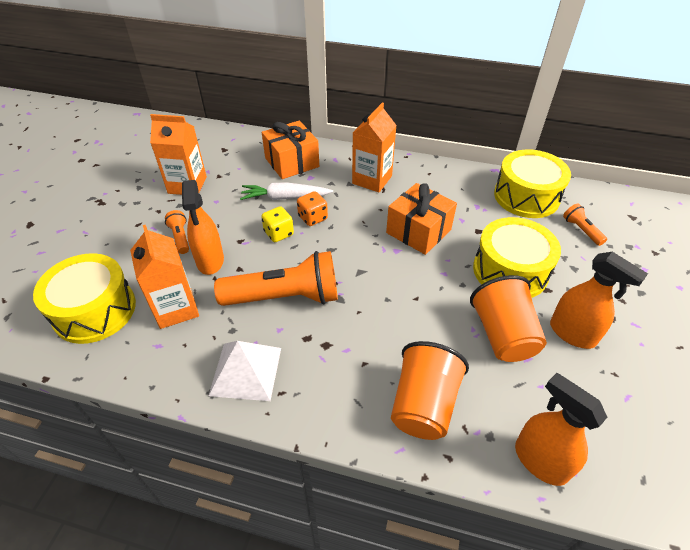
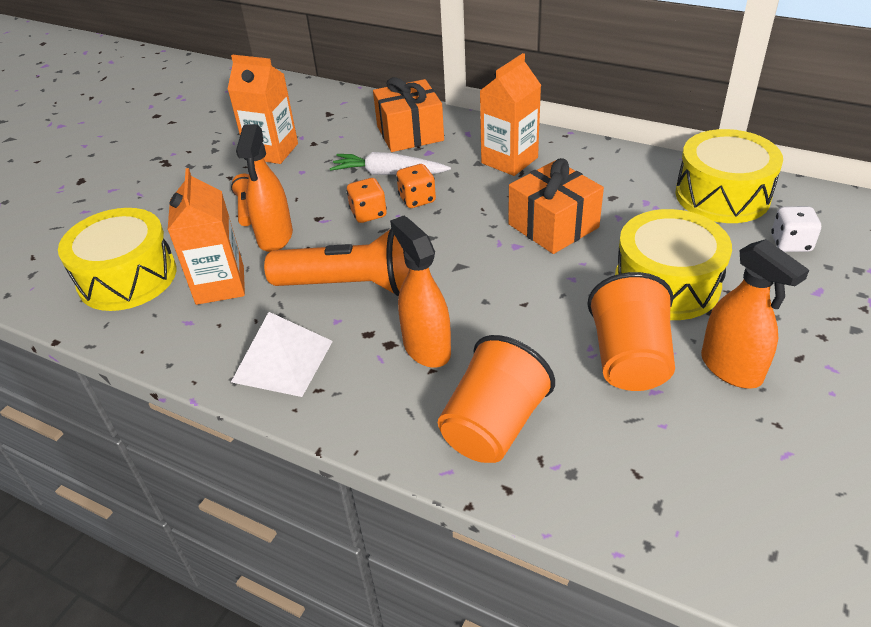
camera: 15 degrees right, 5 degrees down
yellow dice [261,206,294,242] -> orange dice [346,178,387,223]
orange spray bottle [515,373,607,486] -> orange spray bottle moved to [390,216,451,368]
orange flashlight [563,204,607,246] -> white dice [771,206,821,252]

